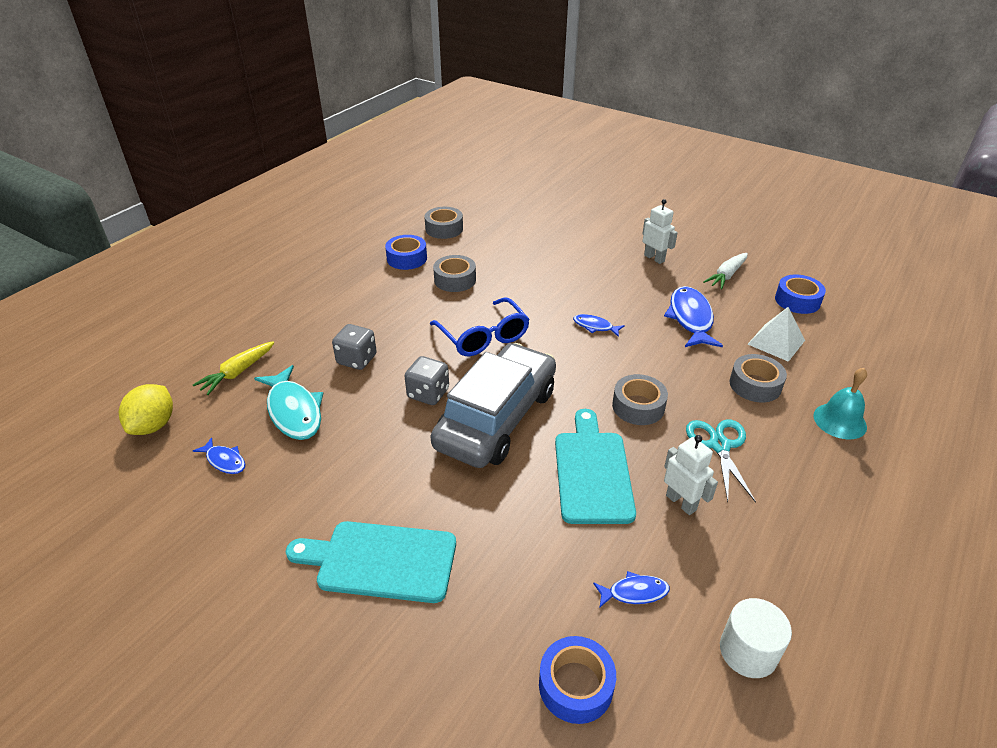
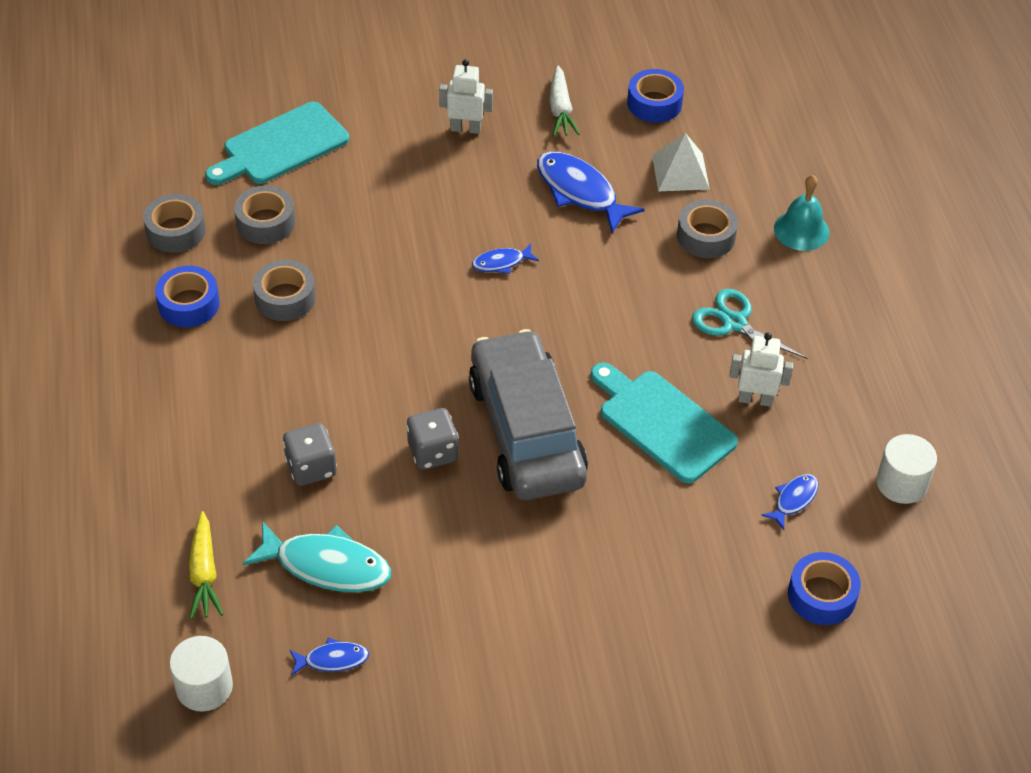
camera: 45 degrees left, 10 degrees up
yellow lemon [119,384,173,435] -> white cylinder [169,636,233,711]
turquoise cutting board [286,521,456,603] -> turquoise cutting board moved to [205,102,349,185]
blue glasses [430,297,530,356] -> none
grey tape [612,374,668,425] -> grey tape moved to [234,186,295,244]

